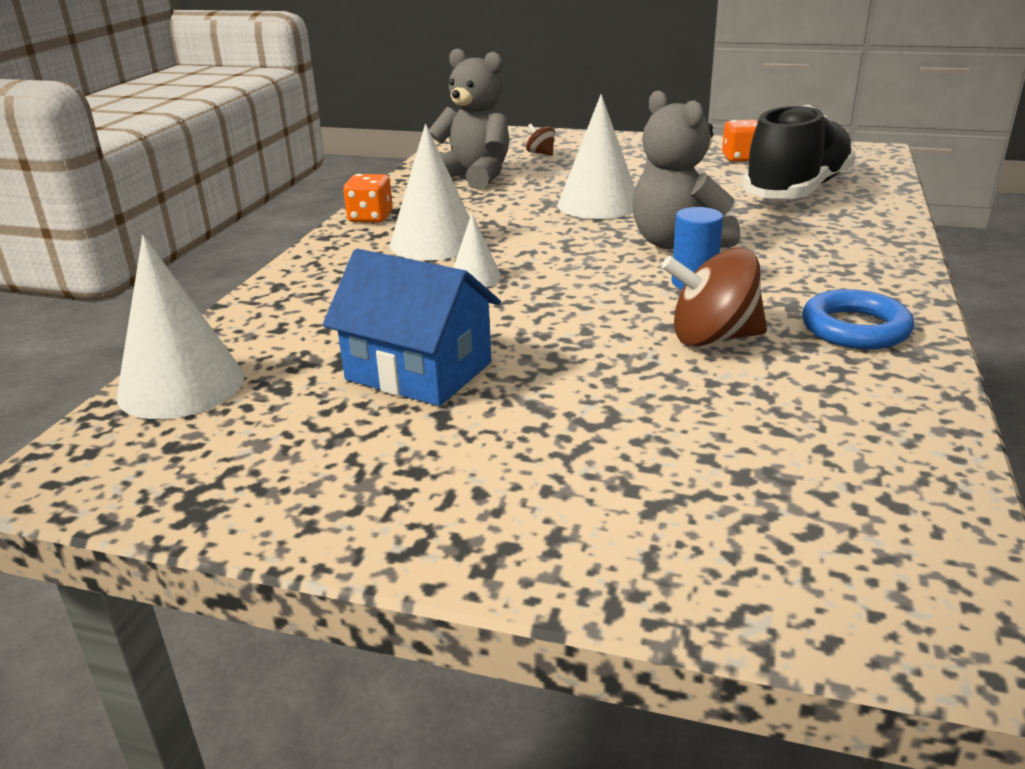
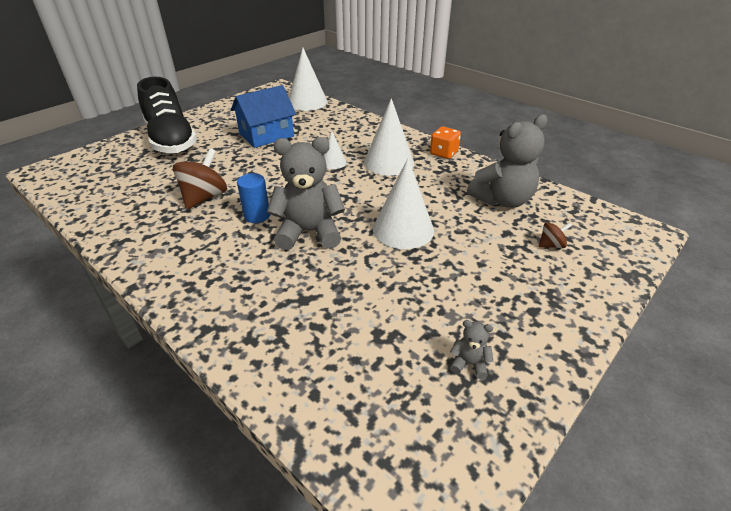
camera: 115 degrees right, 10 degrees up
orange dice [722,120,758,162] -> grey teddy bear [450,320,494,379]
black shoe [742,105,856,199] -> black shoe moved to [137,77,197,154]
blue ring [802,289,914,350] -> none

